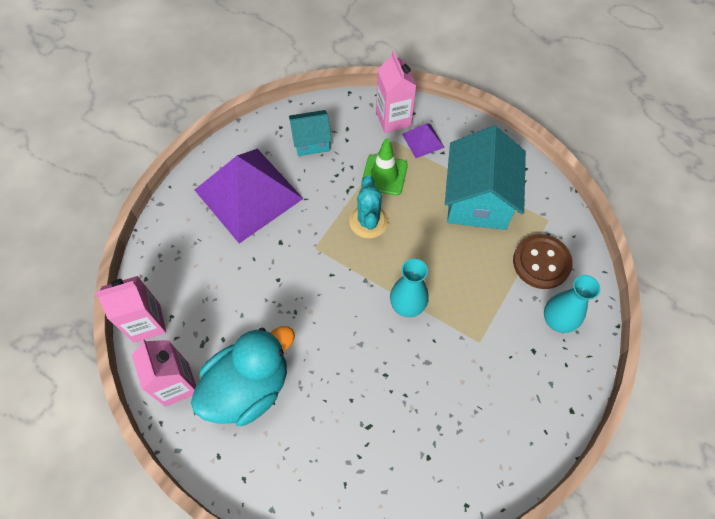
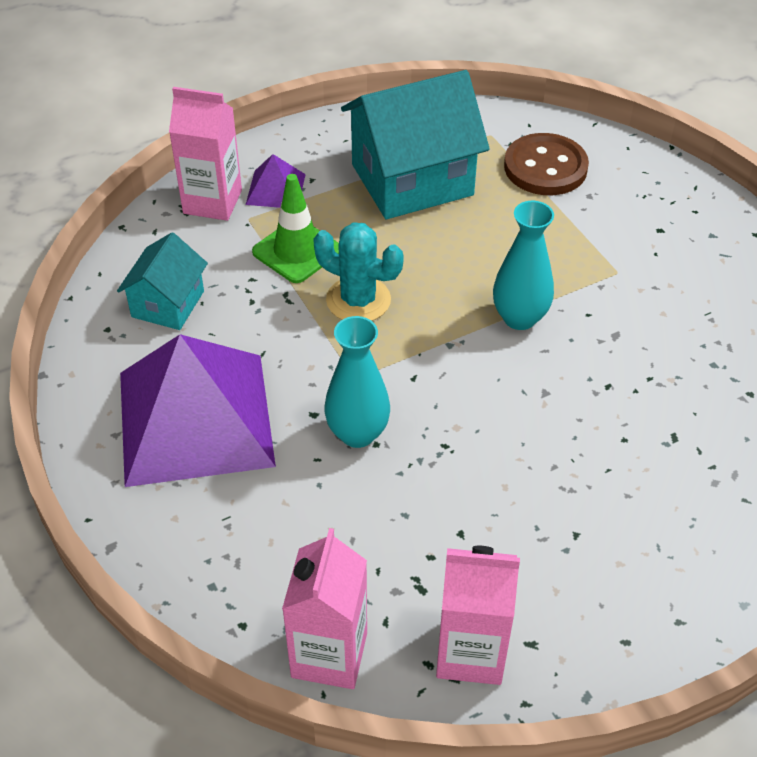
camera: 60 degrees left, 15 degrees down
turquoise duck [191,326,295,426] -> none
turquoise house [445,126,526,230] -> turquoise house turned 60 degrees counterclockwise [341,70,490,219]
turquoise vase [544,275,600,333] -> turquoise vase moved to [324,316,390,448]

